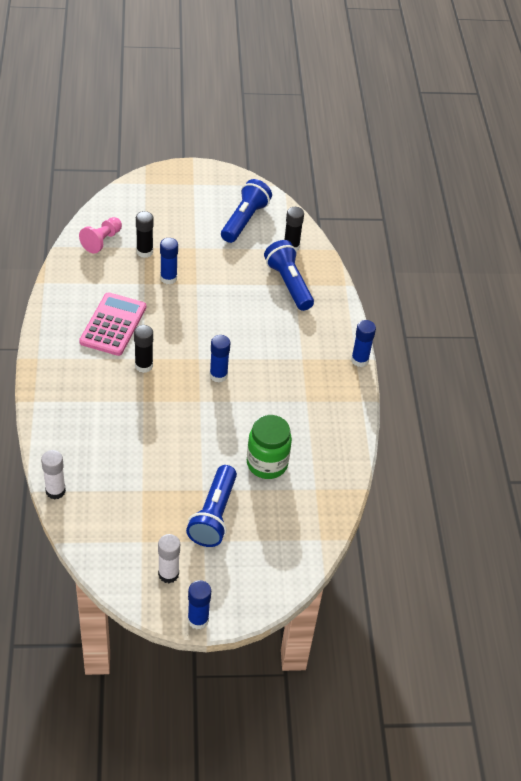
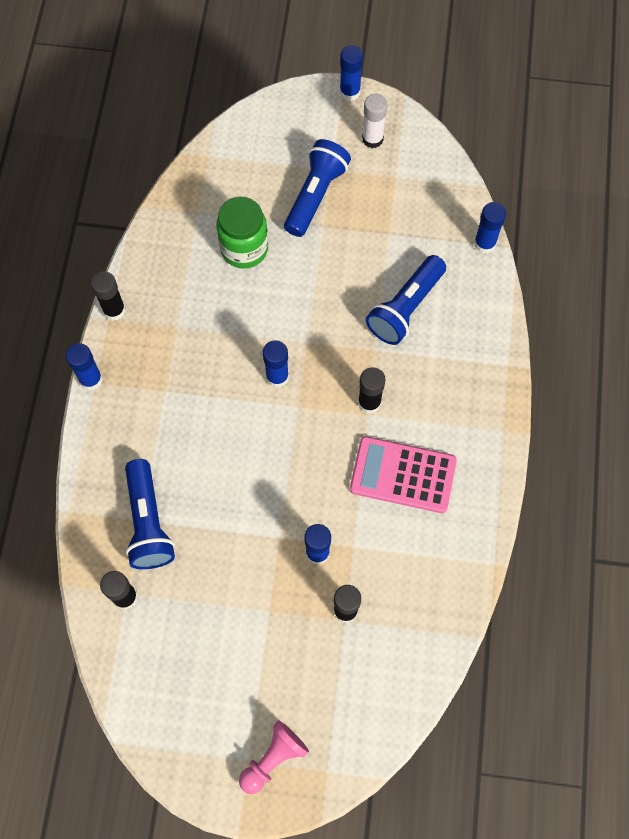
camera: 165 degrees left, 20 degrees up
white glue stick [41,450,66,499] -> blue glue stick [474,202,506,254]
pink pawn [79,217,122,254] -> pink pawn moved to [239,720,309,794]
pink calculator [79,292,146,356] -> pink calculator turned 75 degrees clockwise [350,436,457,513]
blue flashlight [221,179,272,243] -> blue flashlight moved to [366,255,446,345]
none -> black glue stick [91,271,126,321]

